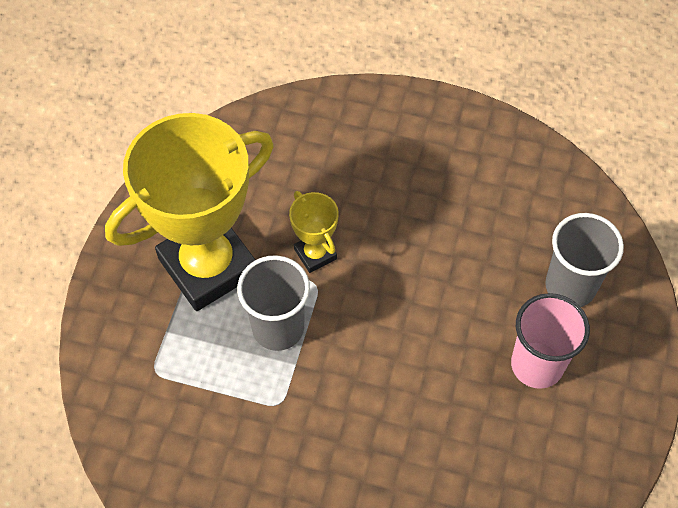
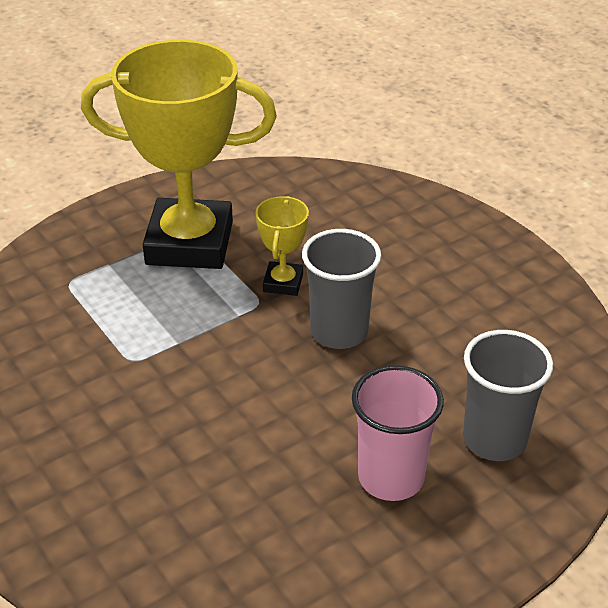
camera: 40 degrees right, 20 degrees down
grey cup [237,255,310,351] -> grey cup moved to [302,229,382,349]

